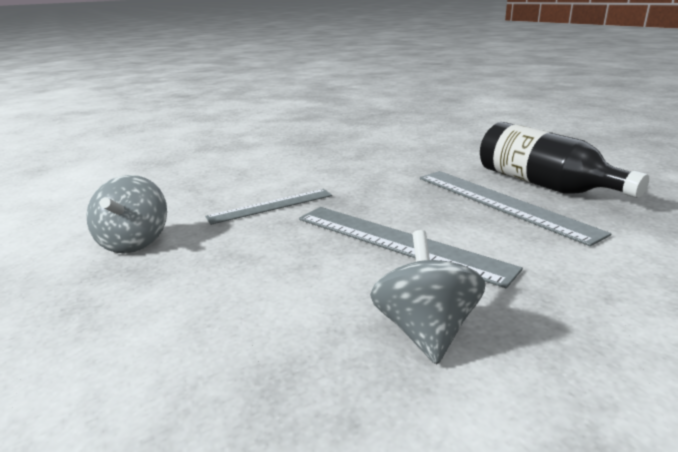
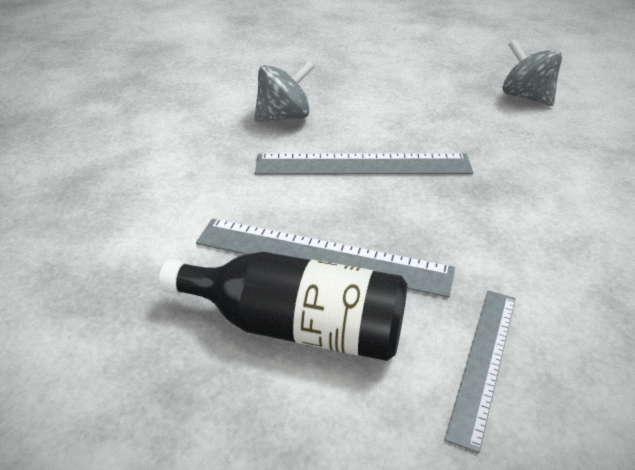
camera: 140 degrees right, 15 degrees up
grey ruler [205,189,332,225] -> grey ruler moved to [445,290,516,453]
grey spinning top [370,230,486,364] -> grey spinning top turned 75 degrees counterclockwise [254,61,315,122]

